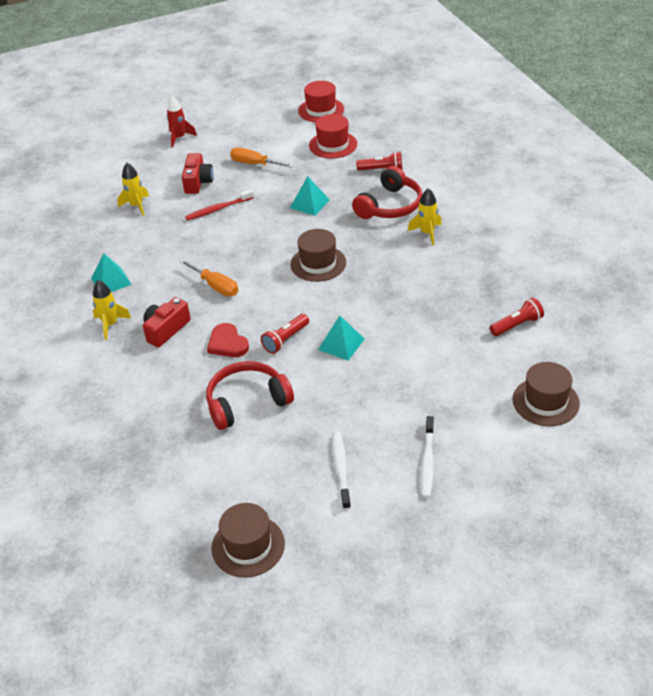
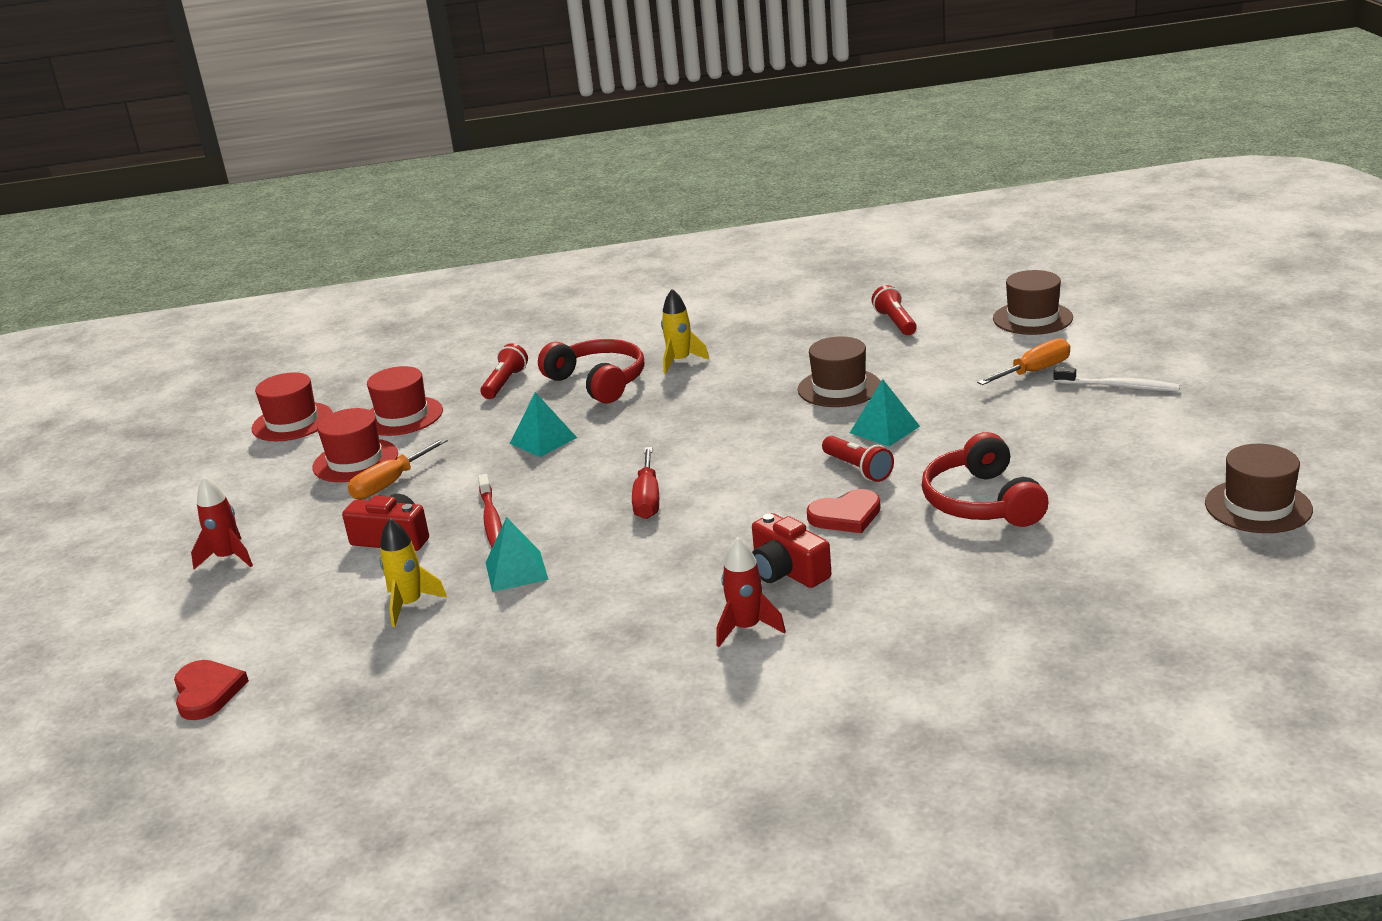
camera: 75 degrees left, 15 degrees down
turquoise pyramid [91,254,132,292] -> turquoise pyramid moved to [486,517,549,592]
yellow rocket [93,280,131,340] -> red rocket [716,537,786,647]
orange screwdriver [179,259,238,296] -> orange screwdriver moved to [977,338,1070,385]
brown hat [290,229,346,282] -> brown hat moved to [798,336,881,407]
white toothbrush [332,431,351,510] -> none
none -> red heart [174,660,249,720]
none -> red hat [312,408,398,482]
none -> red screwdriver [632,447,659,519]

